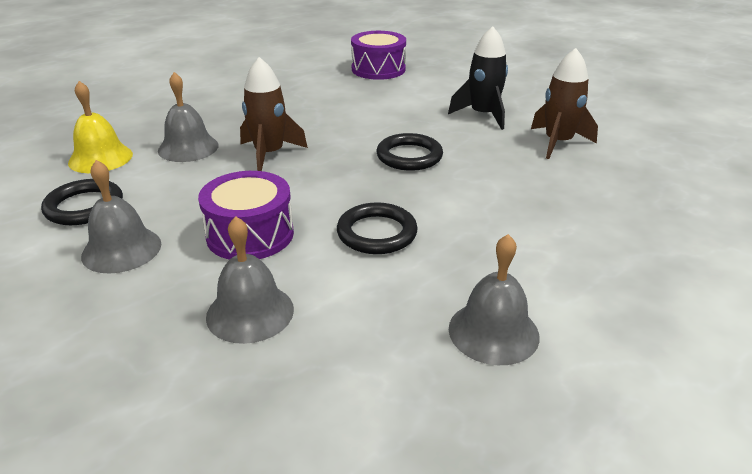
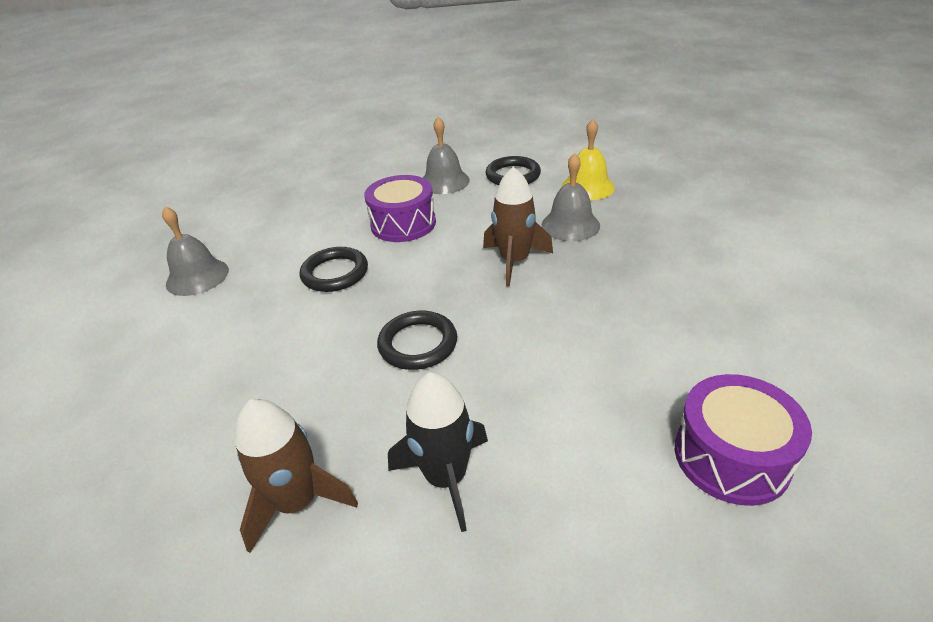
camera: 130 degrees right, 5 degrees up
grey bell [206,216,294,344] -> none

